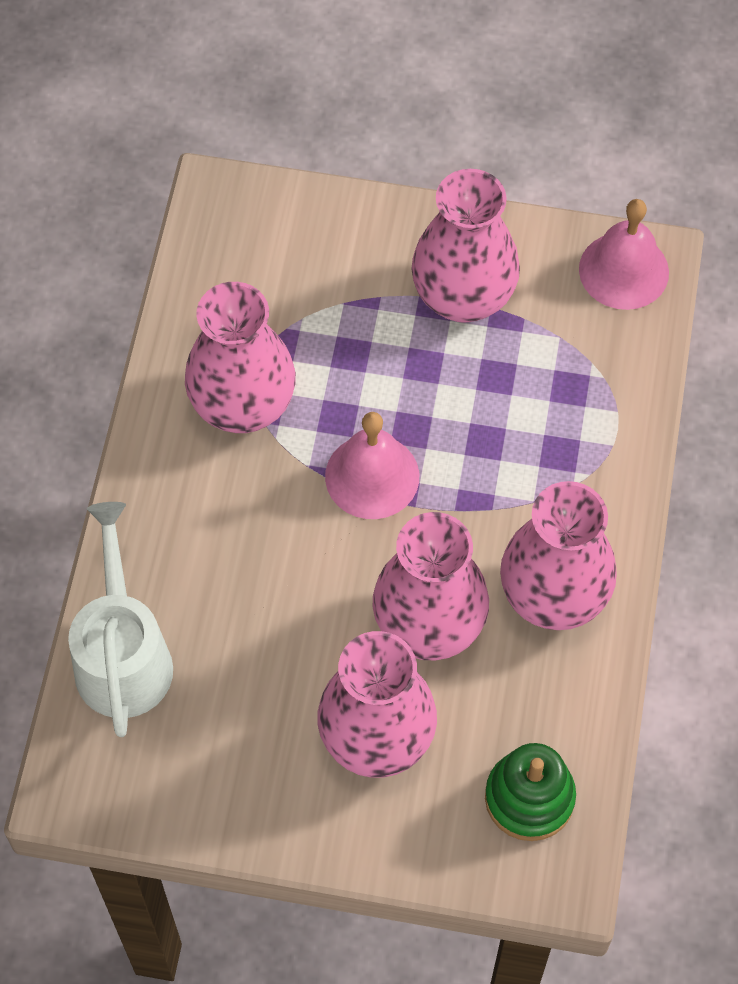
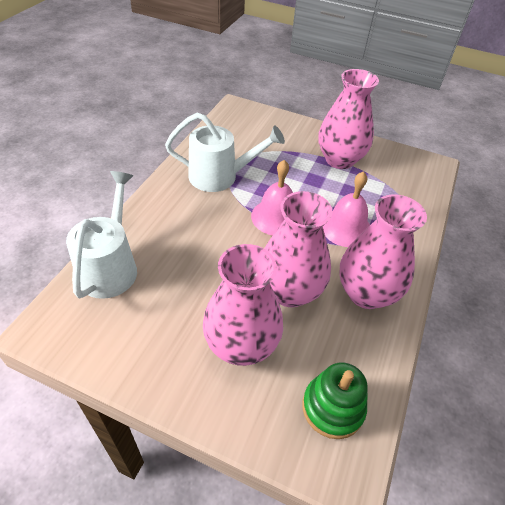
camera: 10 degrees right, 15 degrees down
pink vase [185,282,296,433] -> white watering can [165,113,285,192]
pink bell [579,199,669,310] -> pink bell moved to [323,171,370,247]

